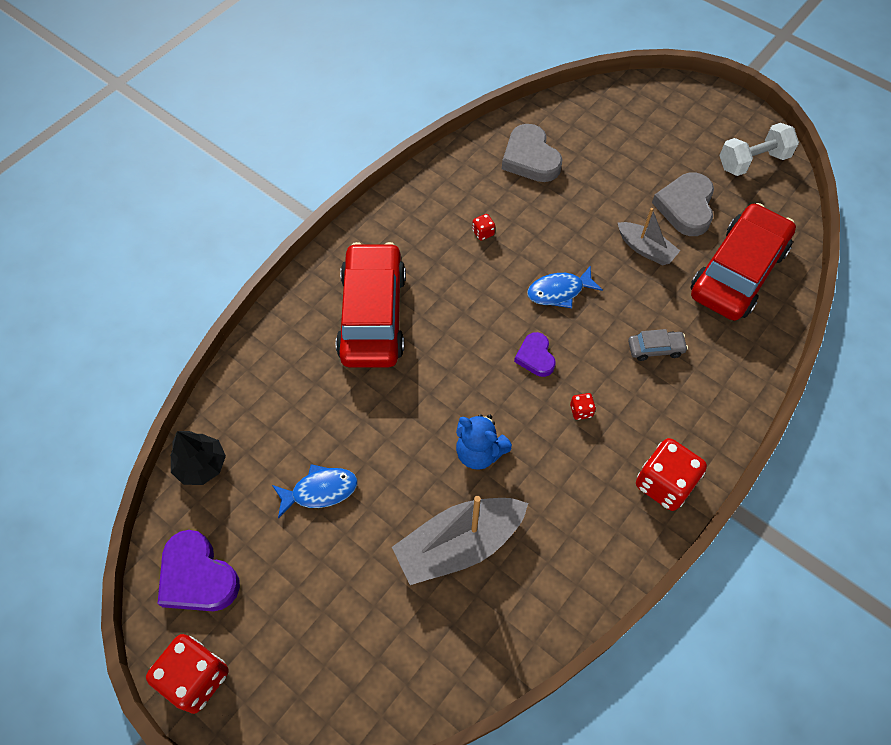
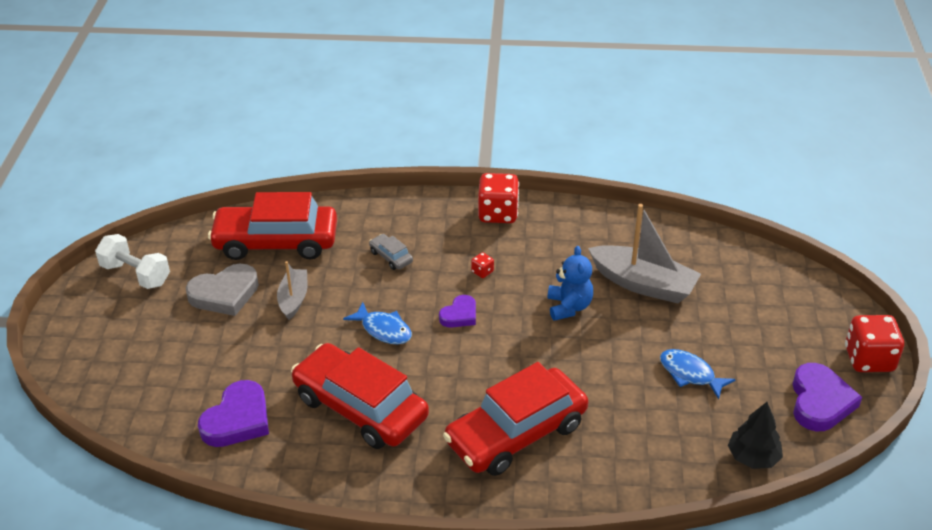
camera: 125 degrees left, 20 degrees down
red dice [472,214,495,241] -> red car [291,343,429,449]
grey heart [502,124,563,182] -> purple heart [198,380,269,447]

